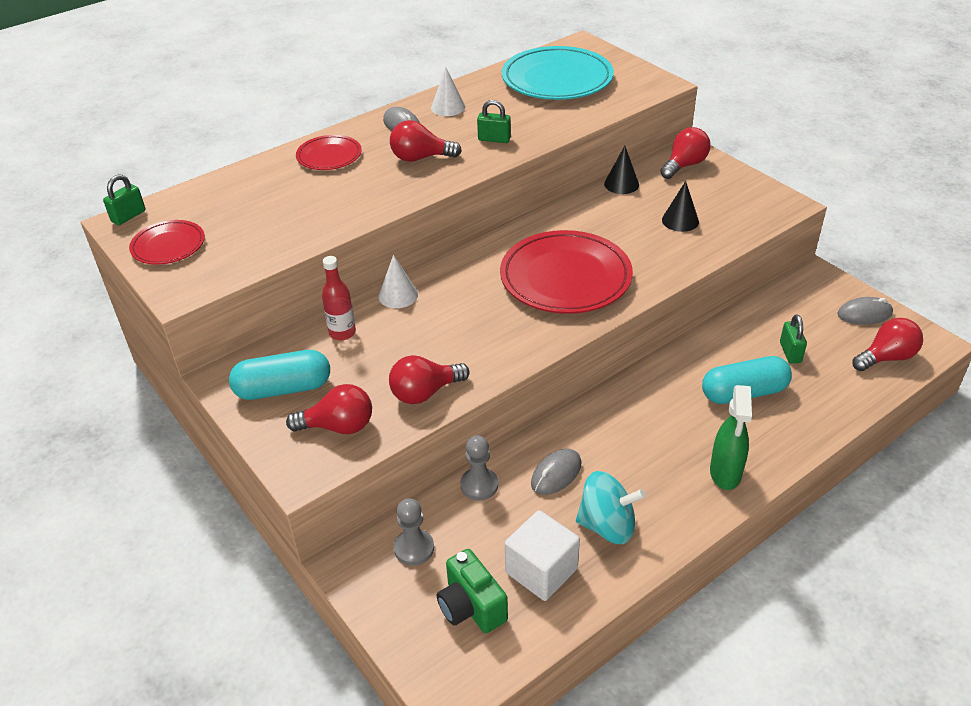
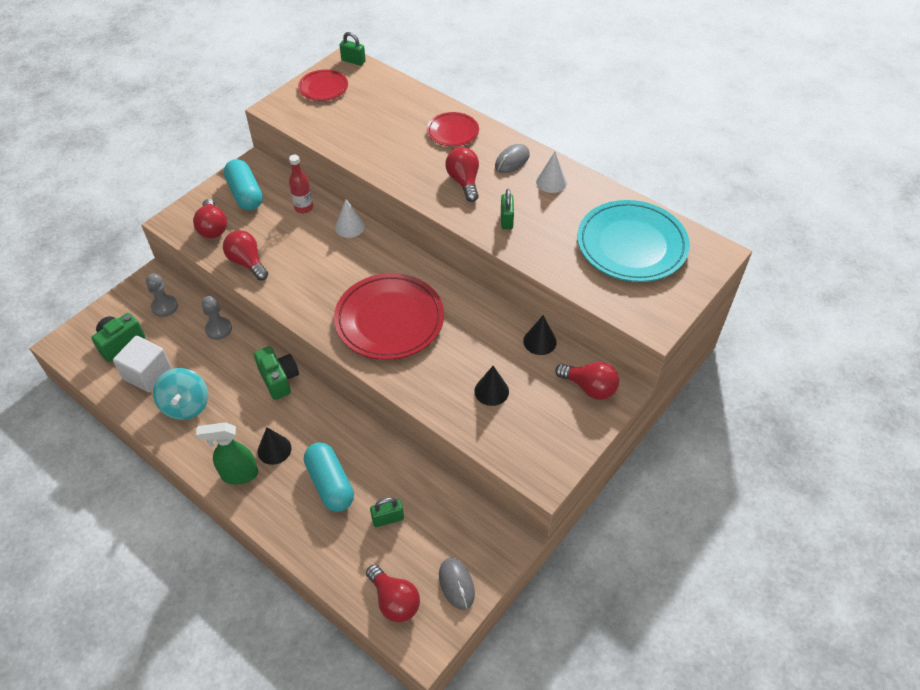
camera: 75 degrees right, 10 degrees up
grey mouse [531,449,581,495] -> none
none -> green camera [254,346,299,400]
none -> black cone [258,427,291,465]

